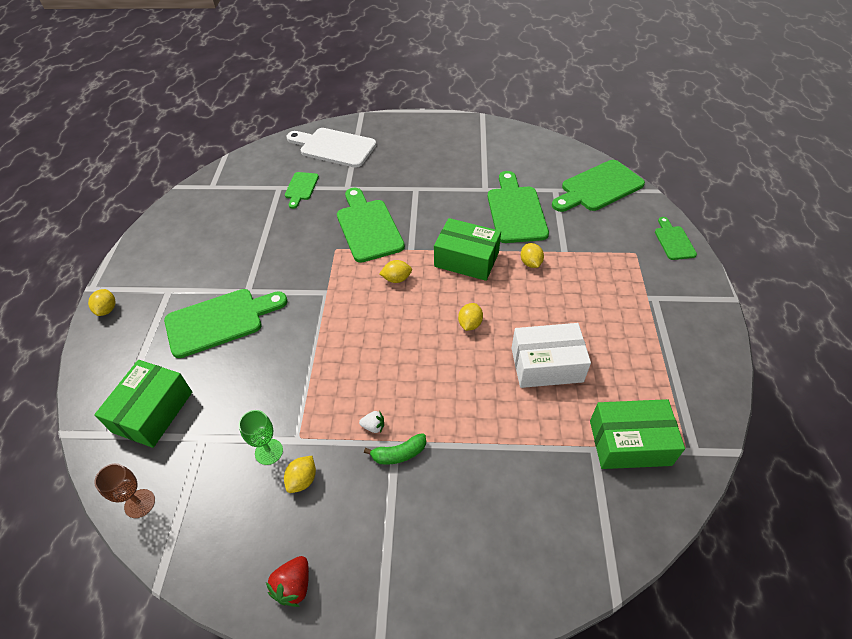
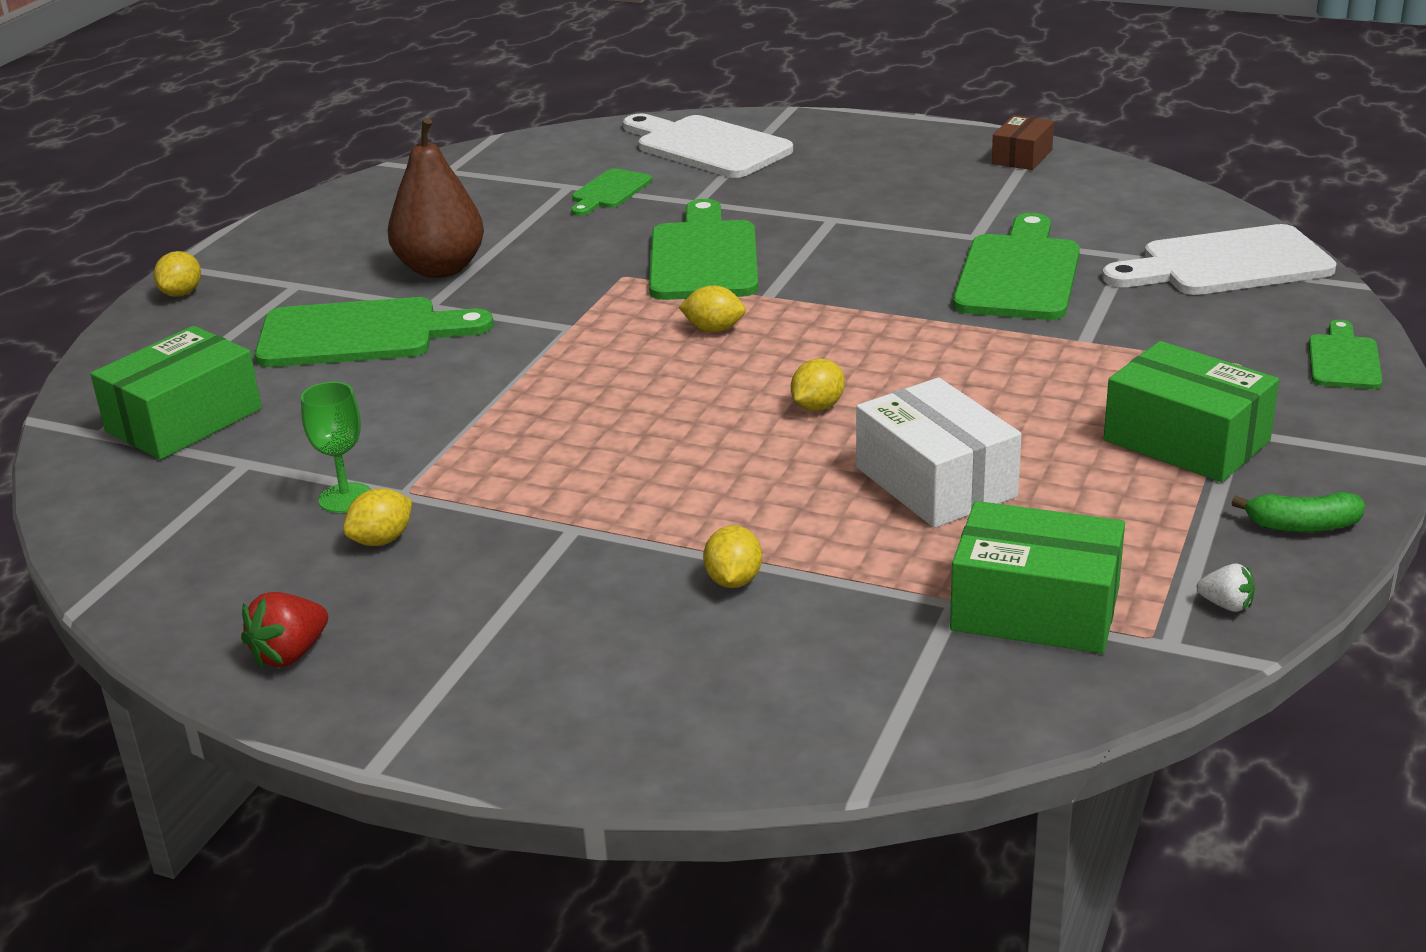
camera: 20 degrees right, 20 degrees down
brown goblet [94,463,155,518] -> none
white strawberry [359,411,384,433] -> white strawberry moved to [1197,564,1255,612]
green banana [364,433,426,465] -> green banana moved to [1232,492,1365,532]
green box [434,218,501,281] -> green box moved to [1104,341,1279,482]
white box [511,323,591,388] -> white box turned 45 degrees clockwise [856,378,1022,528]
yellow lemon [521,243,544,268] -> yellow lemon moved to [703,525,762,588]
green cutting board [552,160,645,212] -> white cutting board [1102,224,1336,295]
none -> brown pear [388,118,484,278]
none -> brown box [992,115,1054,170]

